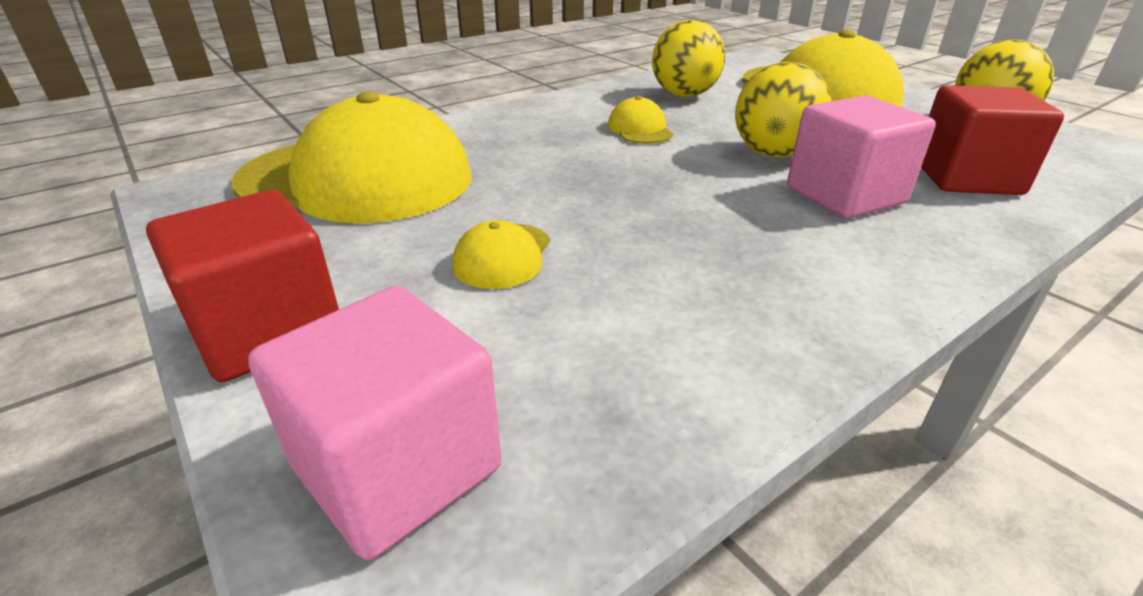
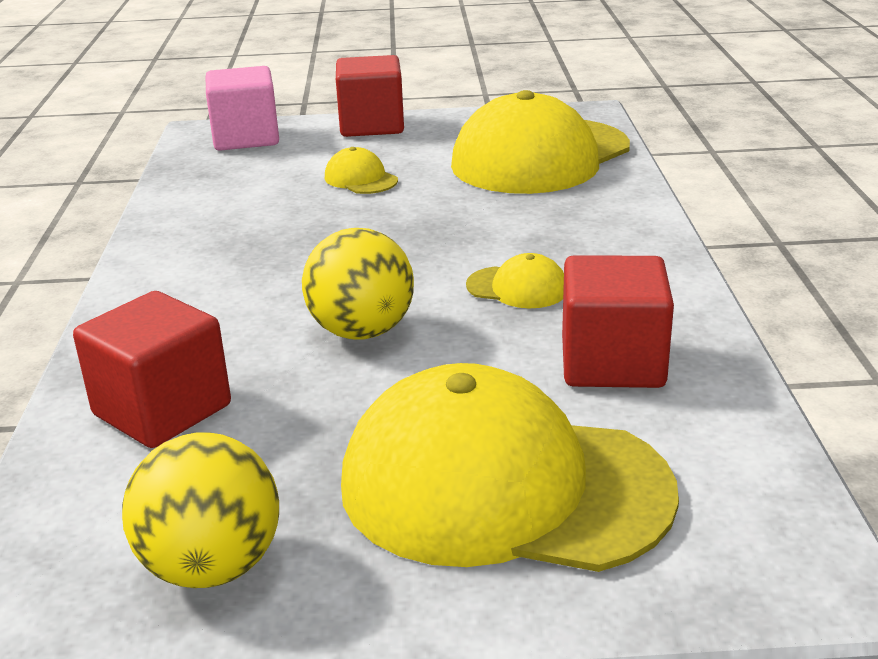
camera: 125 degrees right, 5 degrees down
yellow ball [652,20,725,97] -> red cube [562,255,674,388]
pink cube [787,95,936,218] -> none

